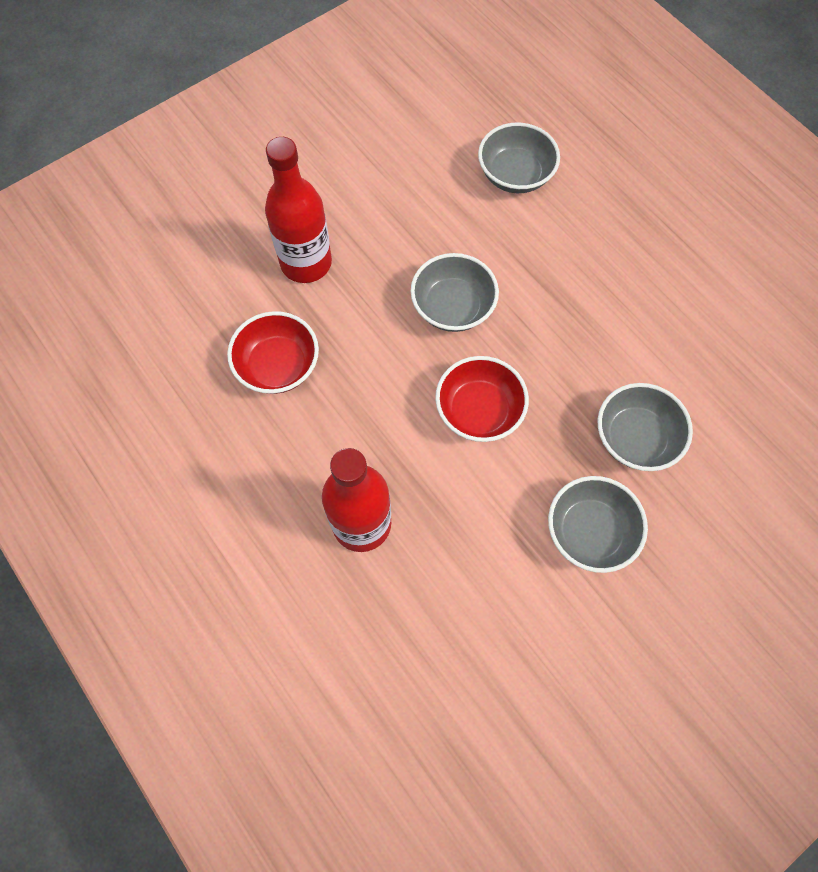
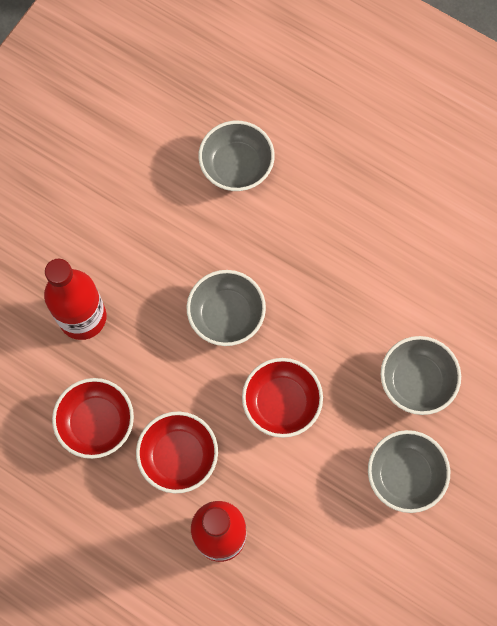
camera: 20 degrees left, 5 degrees up
none -> red bowl [136,411,218,494]

